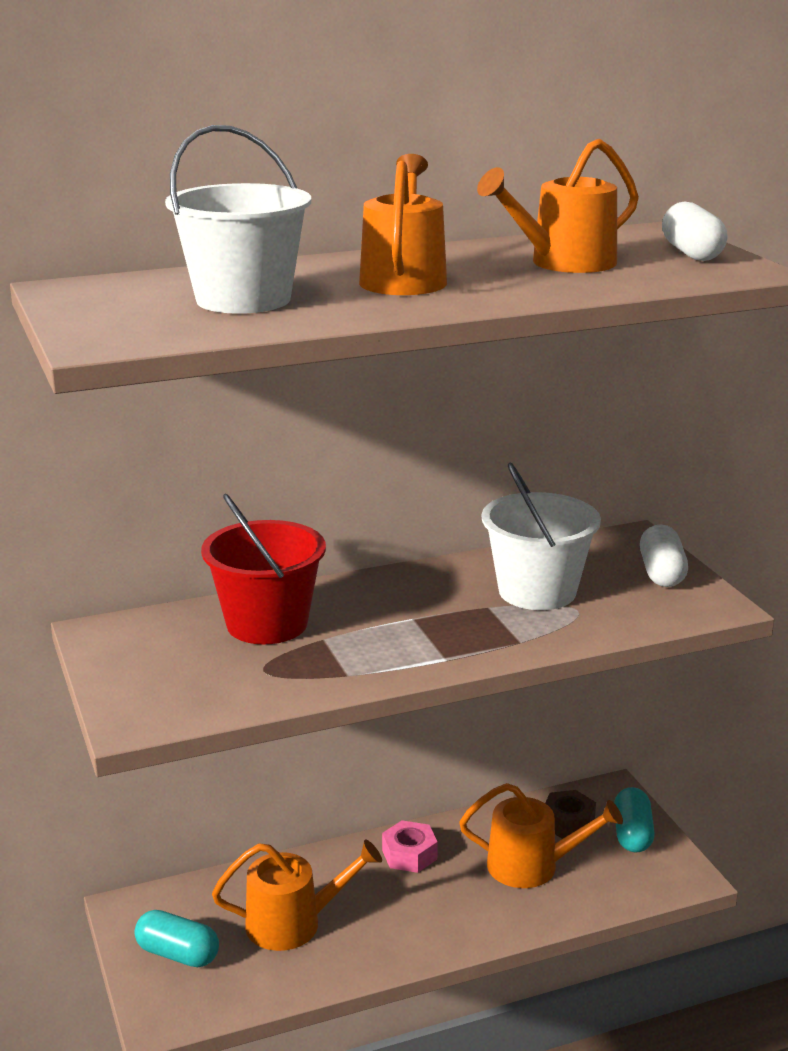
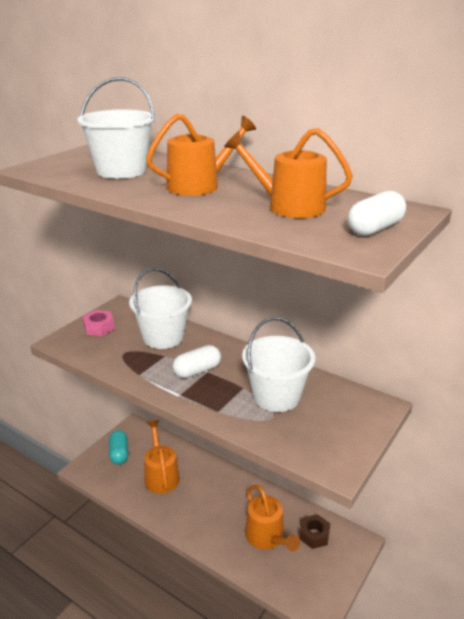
camera: 55 degrees right, 5 degrees up
red bucket [201,494,326,644] -> white bucket [129,268,192,349]
orange watering can [212,840,382,951] -> orange watering can turned 150 degrees counterclockwise [144,420,180,494]
pink nut [382,820,438,873] -> pink nut moved to [83,310,114,336]
turquoise capsule [614,787,655,852] -> none
white capsule [640,524,688,587] -> white capsule moved to [173,345,221,378]

